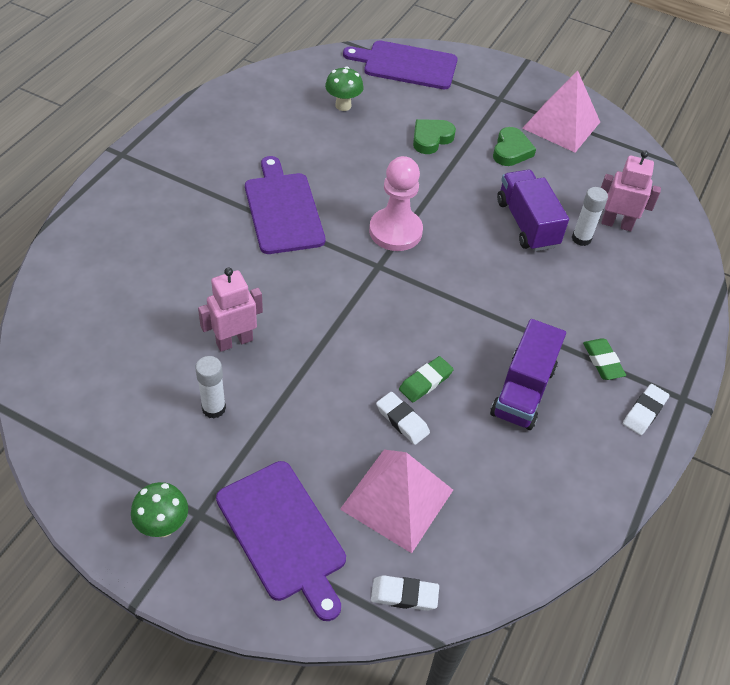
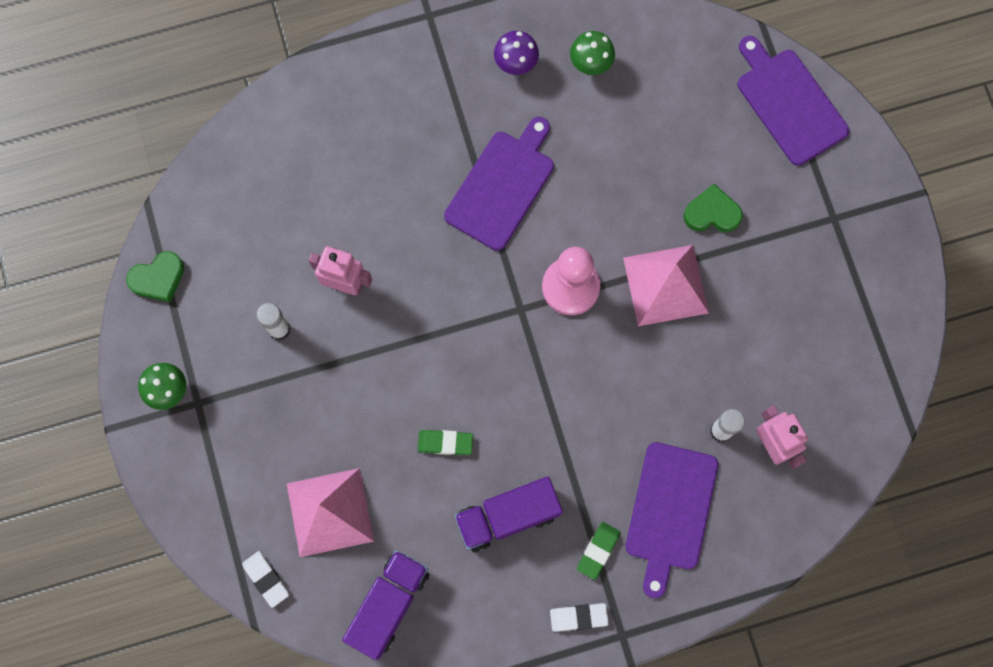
camera: 50 degrees right, 25 degrees up
purple cutting board [216,461,346,621] -> purple cutting board moved to [625,442,718,598]
green mushroom [325,67,363,111] -> green mushroom moved to [570,31,615,75]
white eraser [376,392,430,445] -> none
green heart [493,127,536,166] -> green heart moved to [126,251,185,302]
purple truck [497,170,569,252] -> purple truck moved to [342,550,430,660]
pink pyramid [522,70,600,152] -> pink pyramid moved to [623,245,709,326]
none -> purple mushroom [494,31,539,75]

